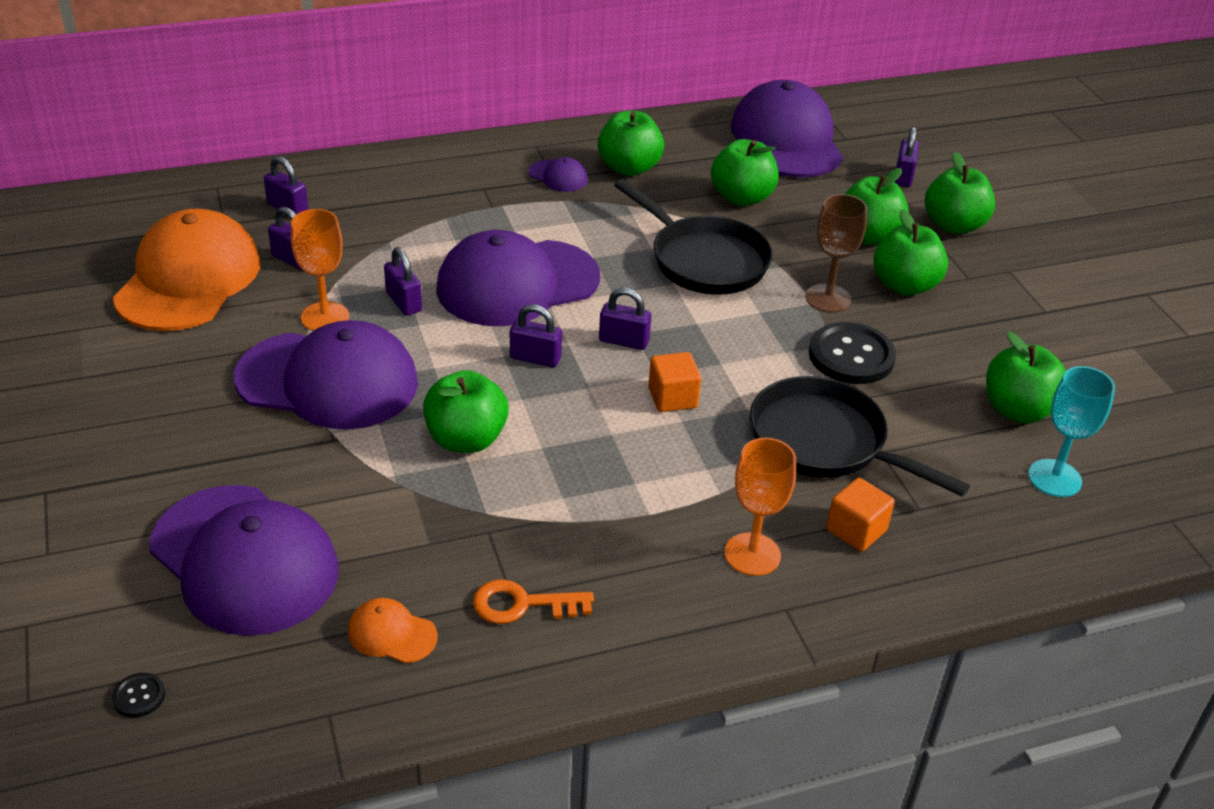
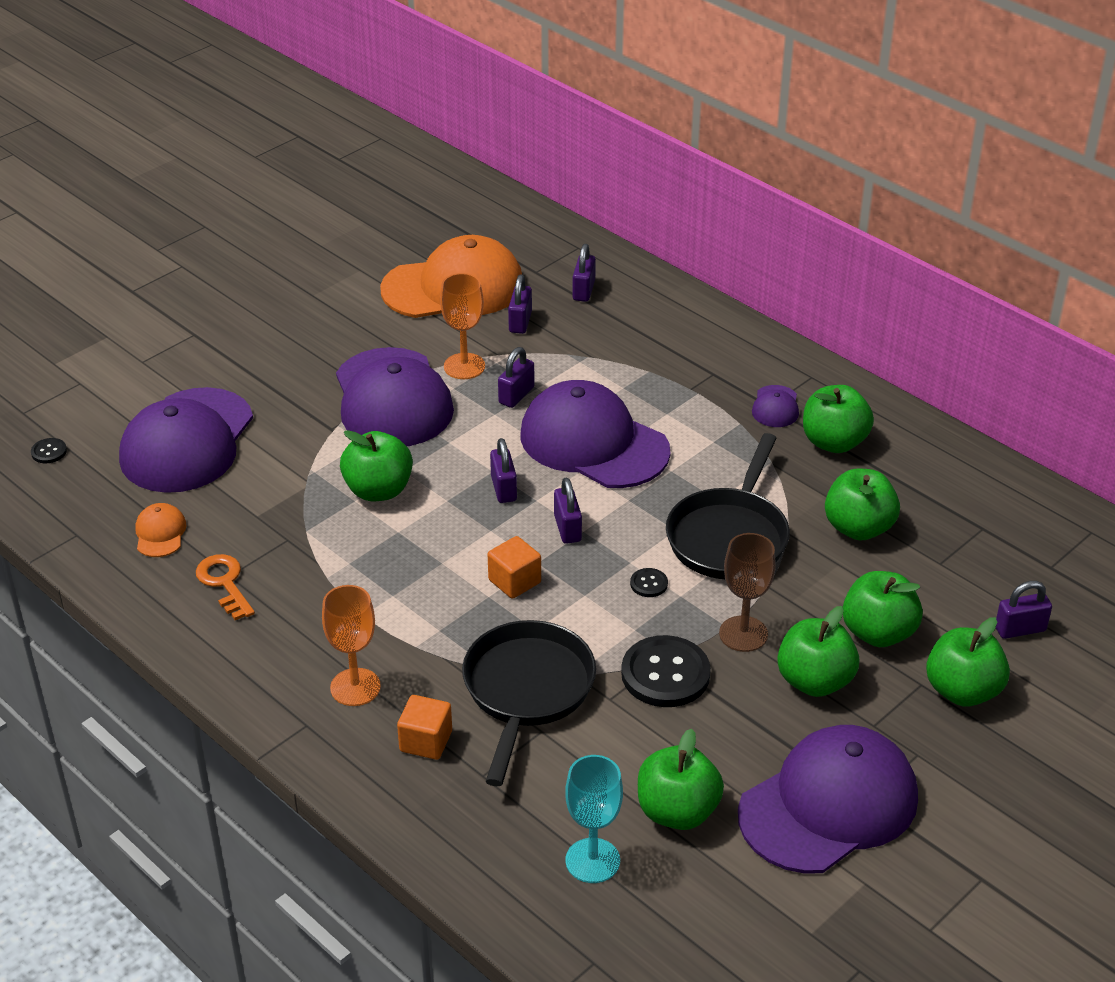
camera: 65 degrees right, 0 degrees up
purple cap [731,80,843,177] -> purple cap moved to [738,725,918,874]
none -> black button [630,568,668,597]

